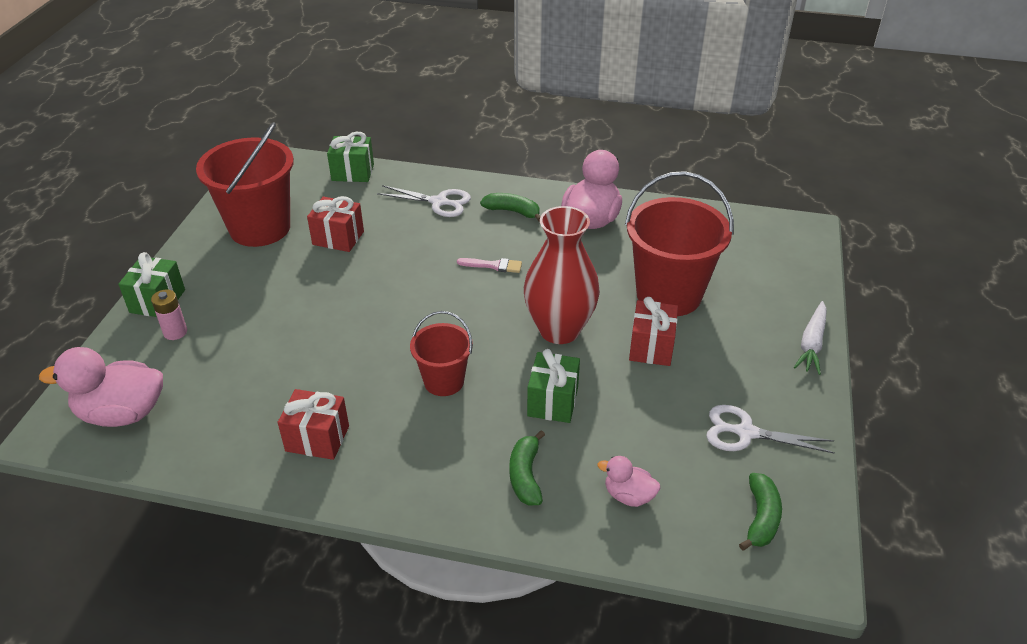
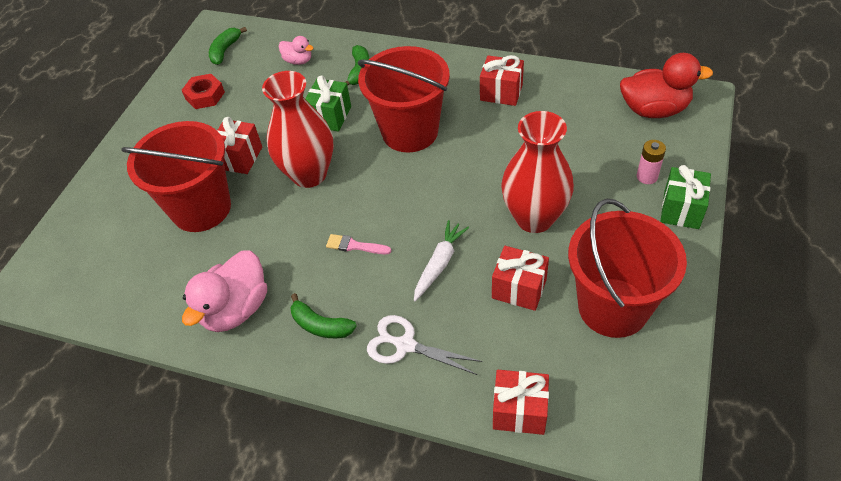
camera: 170 degrees left, 10 degrees up
pink duck [39,347,163,427] -> red duck [620,53,713,118]
green gift [327,132,374,182] -> red gift [493,370,549,435]
red bucket [410,311,473,396] -> red bucket [358,46,450,152], size x1.79
white scissors [706,405,834,453] -> red nut [182,74,225,109]
white carrot [794,301,827,375] -> white carrot moved to [414,220,469,301]
none -> red vase [501,111,574,233]

